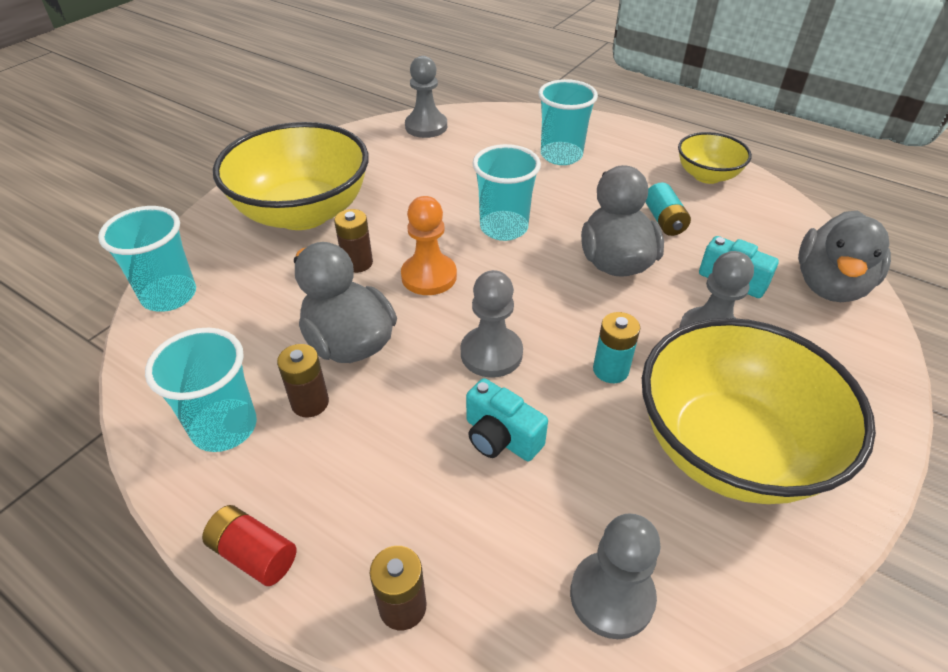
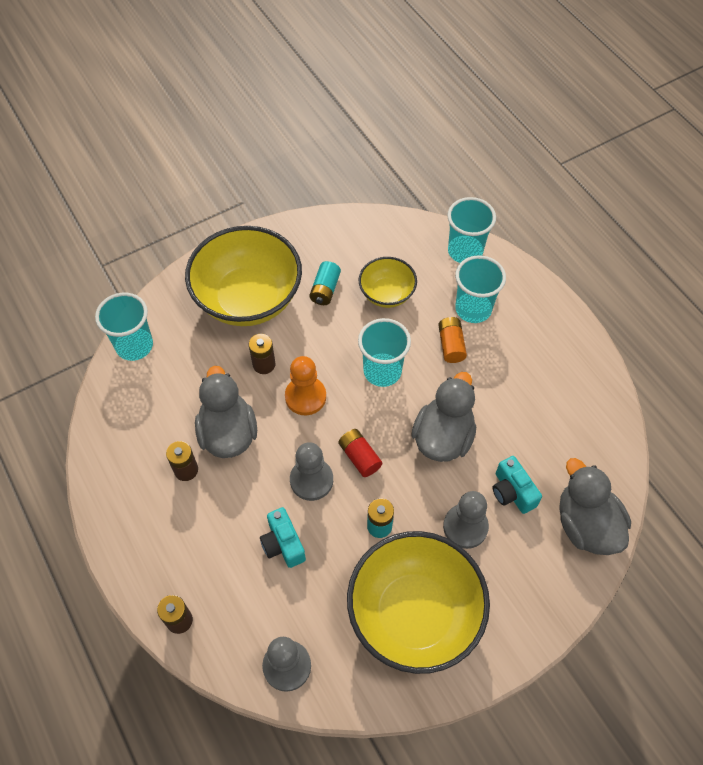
camera: 25 degrees right, 15 degrees up
turquoise cup [145,328,257,452] -> turquoise cup moved to [447,197,496,263]
red battery [202,505,297,586] -> red battery moved to [338,429,382,477]
grey pawn [405,56,447,138] -> none
turquoise battery [645,182,691,236] -> turquoise battery moved to [309,261,341,305]
yellow bowl [678,132,752,184] -> yellow bowl moved to [359,257,417,308]
grey duck [798,211,891,302] -> grey duck turned 105 degrees clockwise [559,458,631,555]
none -> orange battery [438,317,467,363]

